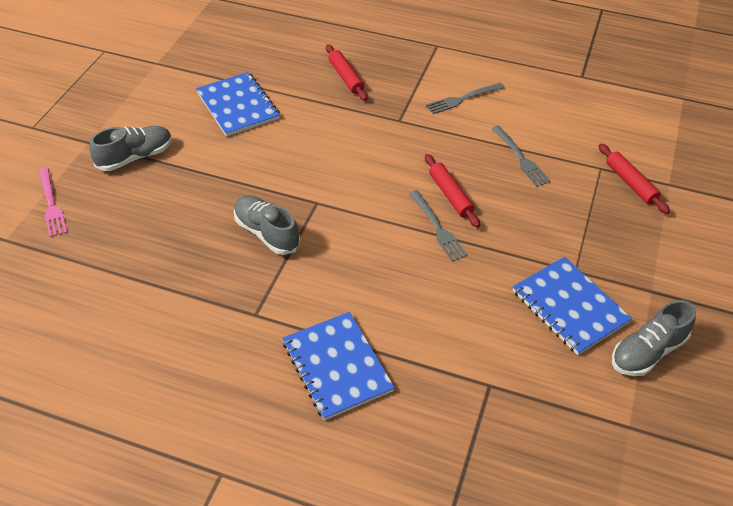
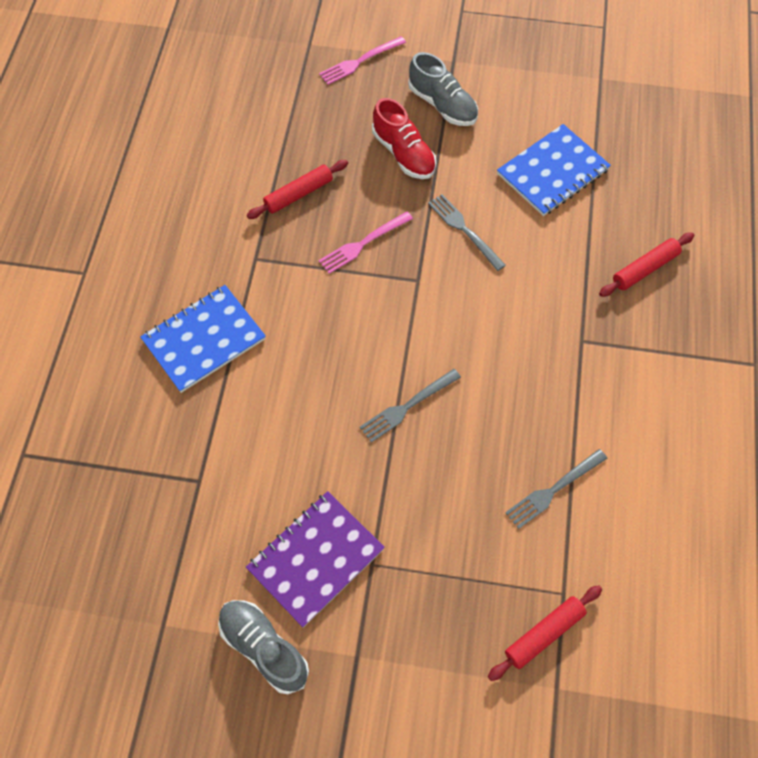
camera: 80 degrees right, 15 degrees up
grey shoe [234,196,301,255] -> pink fork [319,211,413,274]
red rolling pin [425,154,480,228] -> red rolling pin moved to [247,160,348,219]
grey fork [426,83,505,114] -> grey fork moved to [428,194,506,271]
blue notebook [513,257,632,355] -> purple notebook [246,491,385,628]
none -> red shoe [372,98,436,179]

